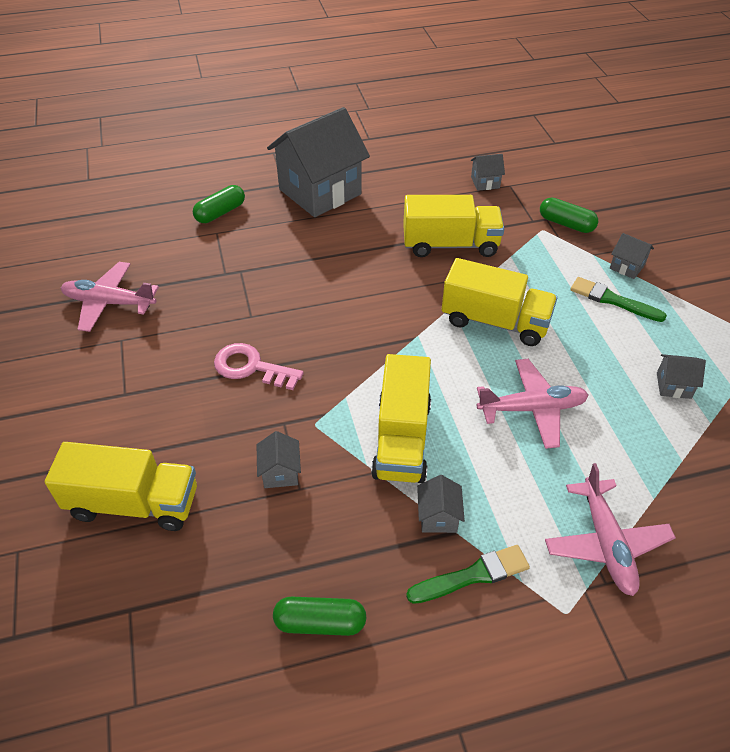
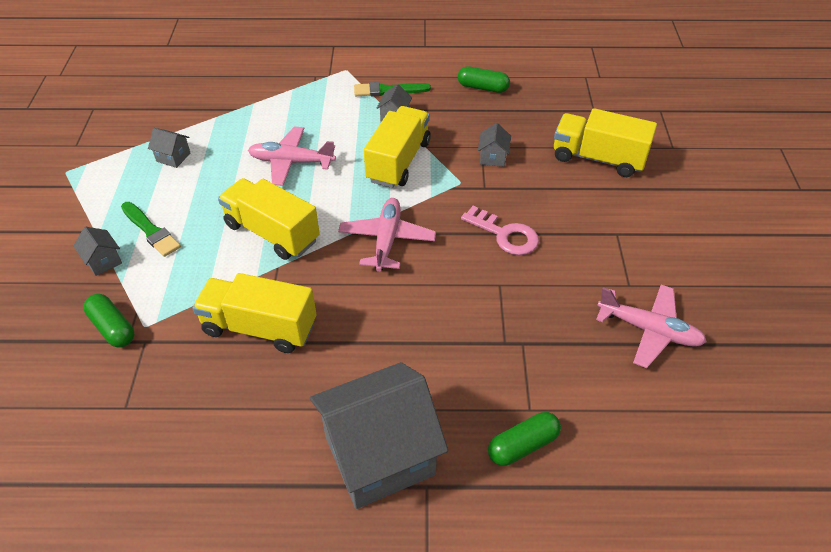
camera: 165 degrees left, 0 degrees up
grey house [471,154,505,191] -> none
pink plane [545,463,676,596] -> pink plane moved to [338,198,436,272]

